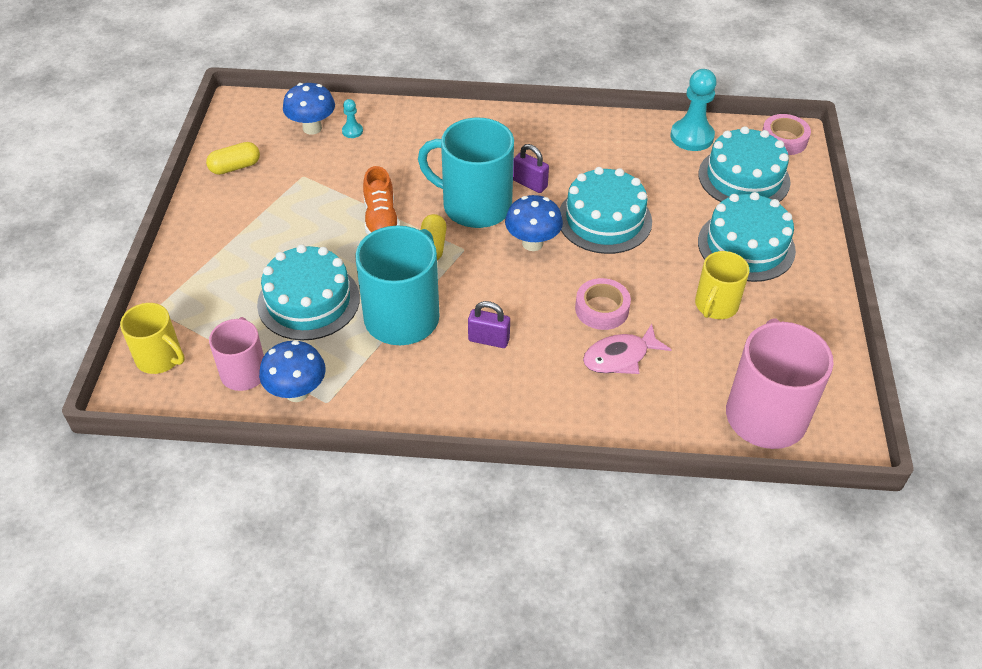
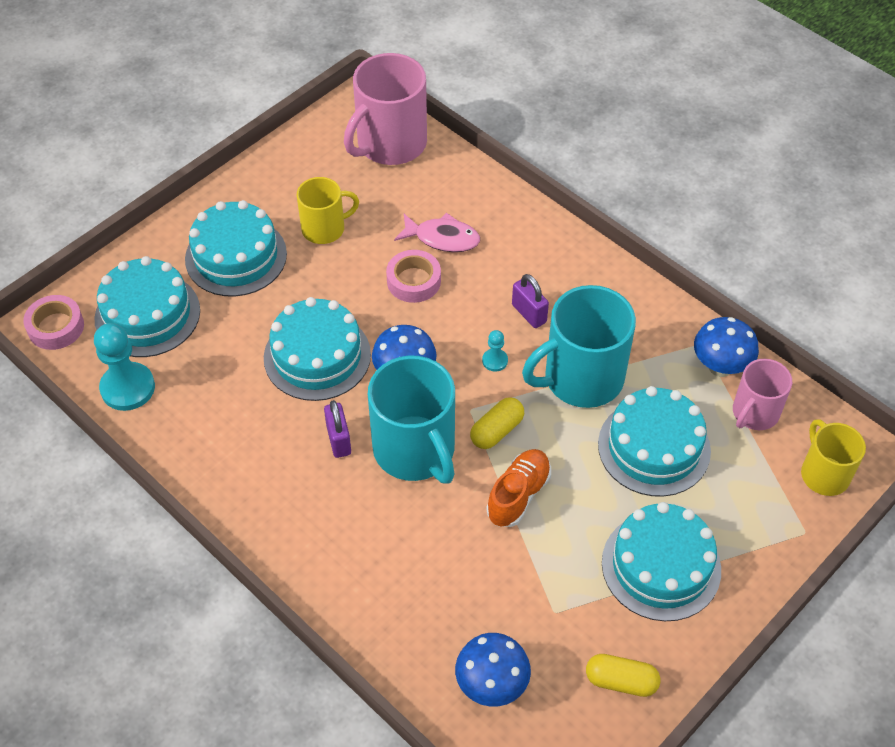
camera: 140 degrees left, 5 degrees up
turquoise pawn [342,99,363,138] -> turquoise pawn moved to [482,330,508,372]
none -> turquoise cake [602,502,721,621]

